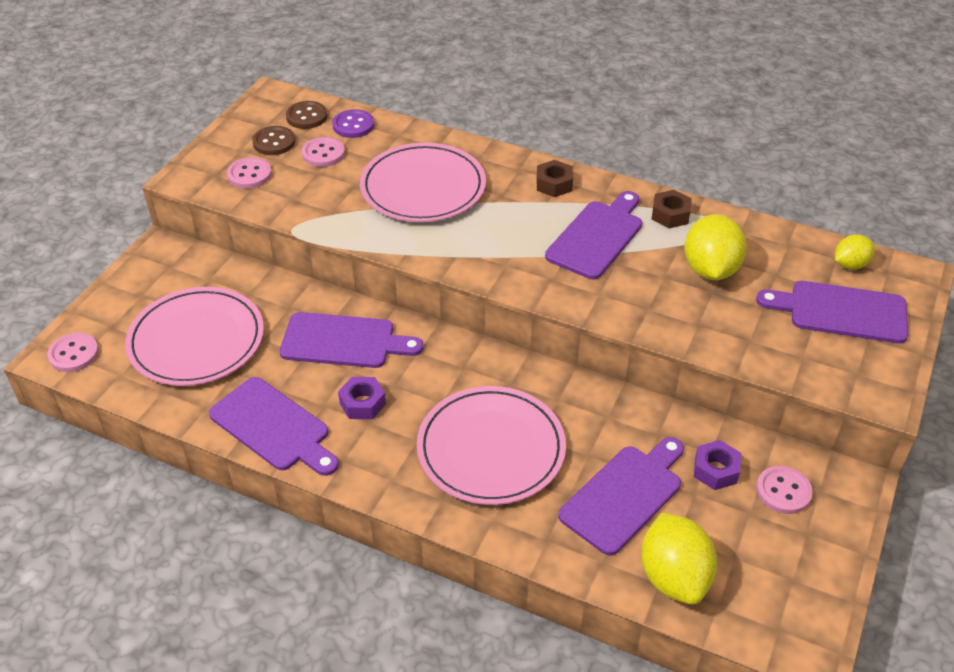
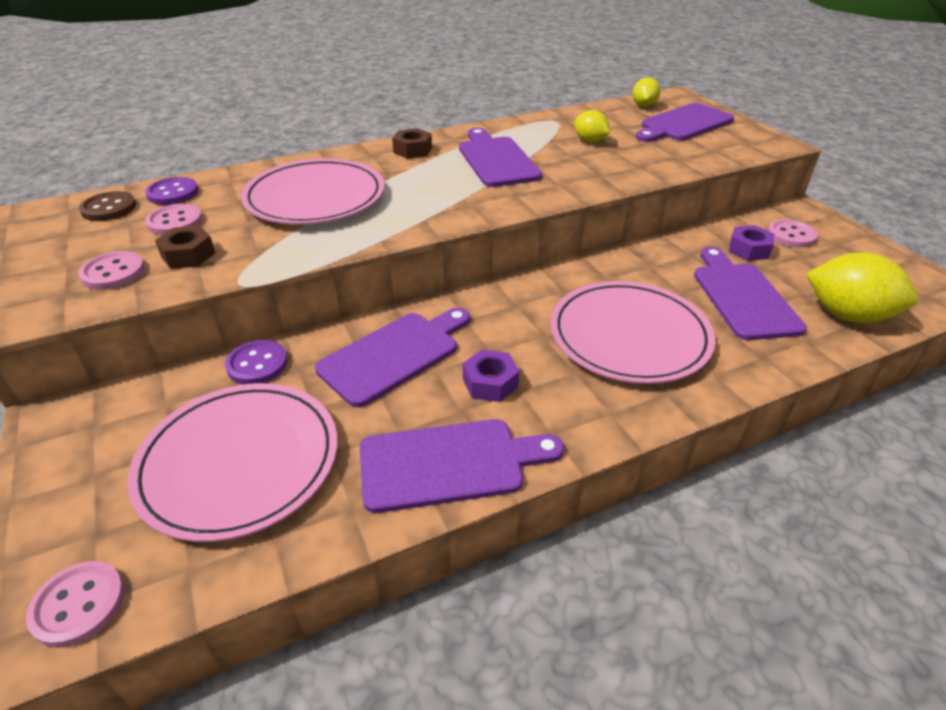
camera: 50 degrees left, 5 degrees down
brown button [252,126,295,155] -> none
brown nut [651,190,692,228] -> brown nut moved to [155,226,215,269]
yellow lemon [684,214,747,280] -> yellow lemon [574,110,610,142], size x0.57
none -> purple button [225,340,288,384]

